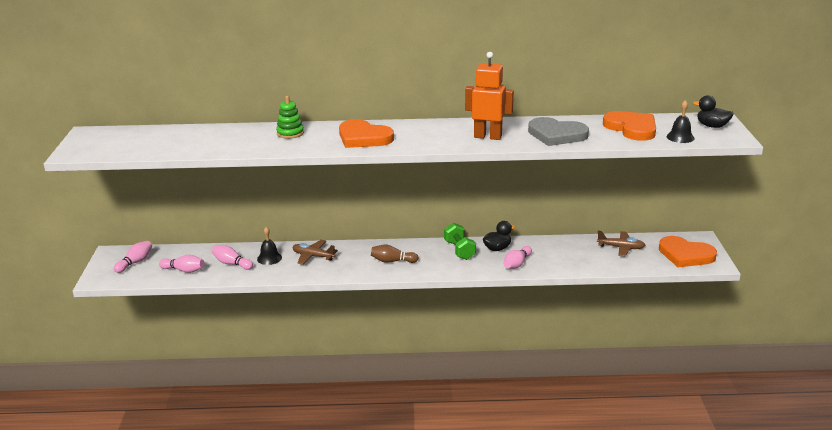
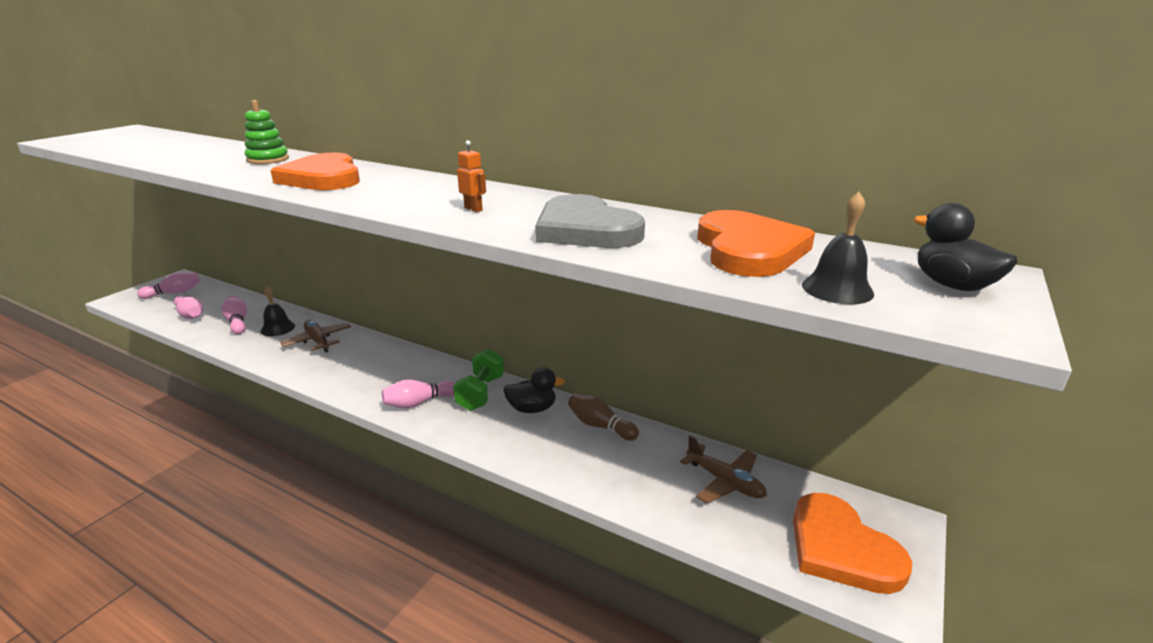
camera: 30 degrees right, 0 degrees up
brown bowling pin [371,245,419,263] -> brown bowling pin moved to [568,393,639,441]
orange robot [465,52,514,140] -> orange robot [457,140,486,212], size x0.42
pink bowling pin [503,246,532,269] -> pink bowling pin moved to [382,380,456,408]

